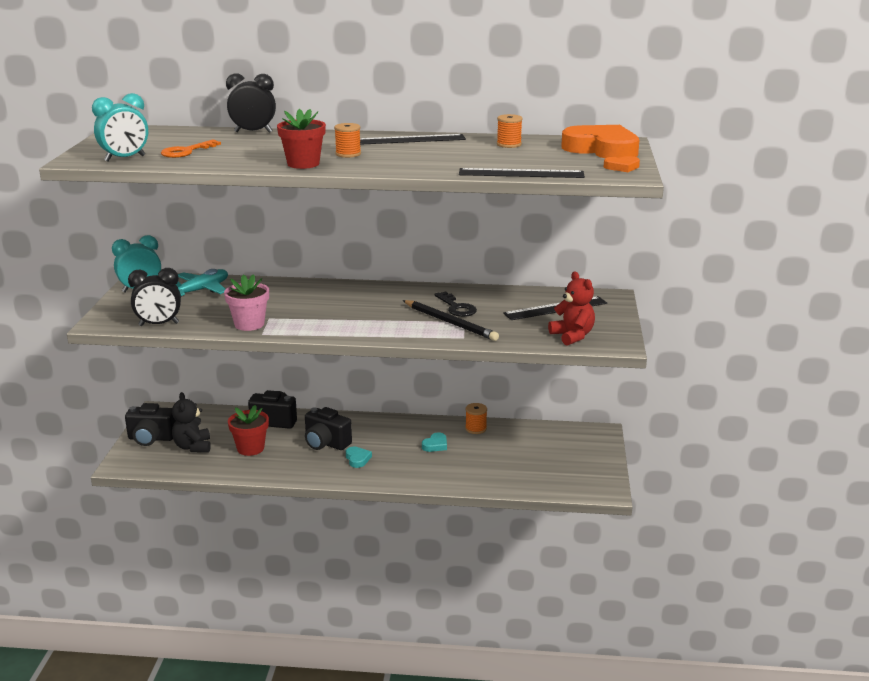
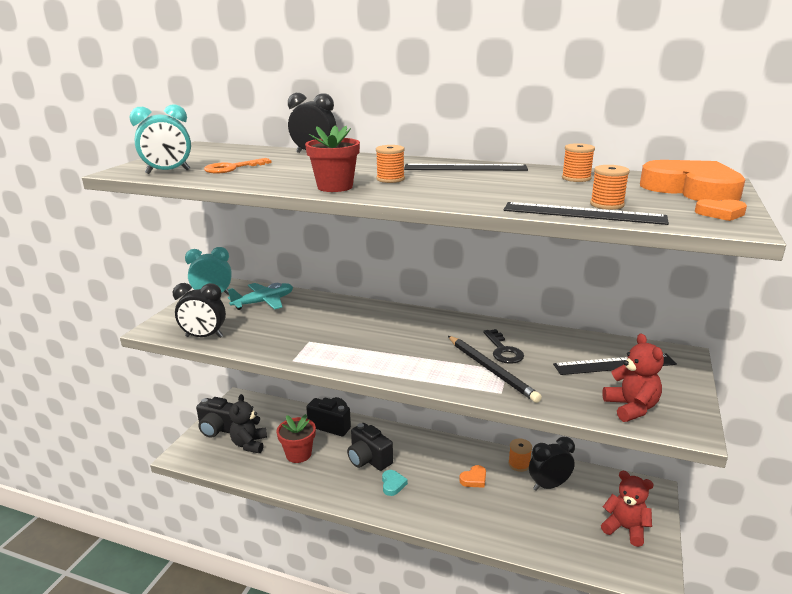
camera: 15 degrees right, 0 degrees up
pink flower pot [224,274,269,331] -> none
turquoise heart [422,432,447,452] -> orange heart [459,465,486,488]
none -> black clock [529,437,575,491]
none -> orange spool [590,165,630,210]
none -> red teddy bear [601,471,654,547]

